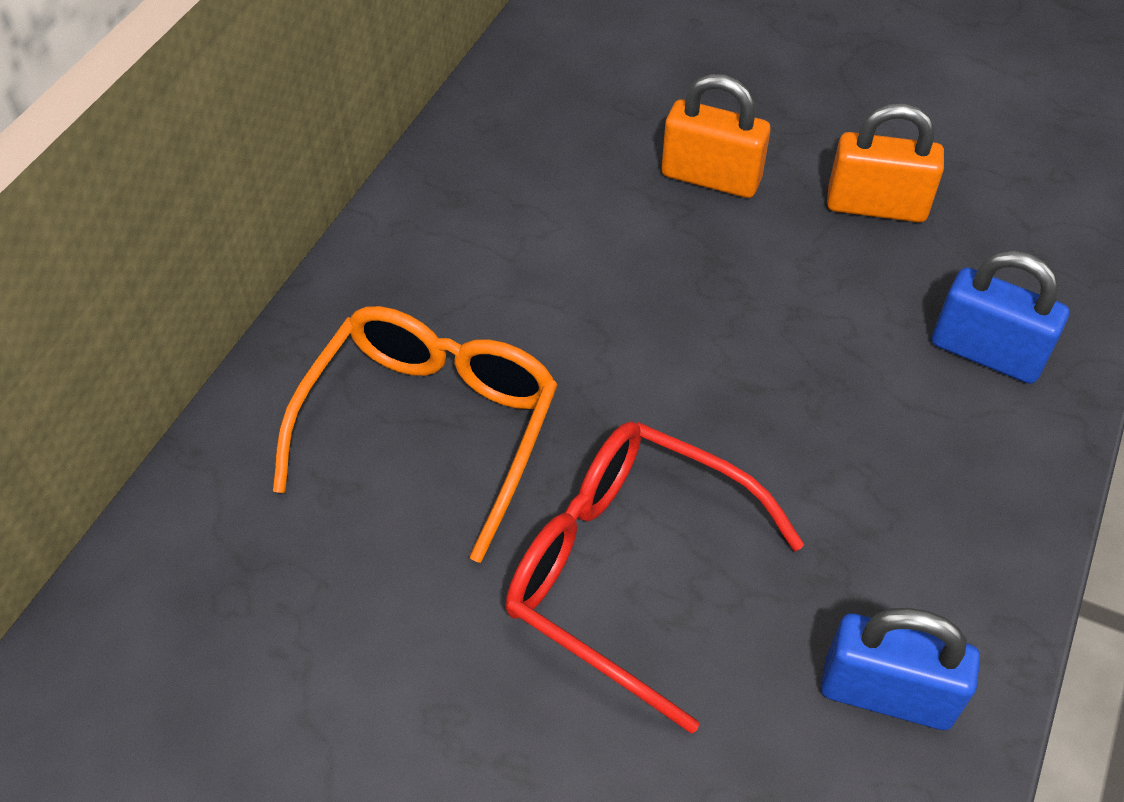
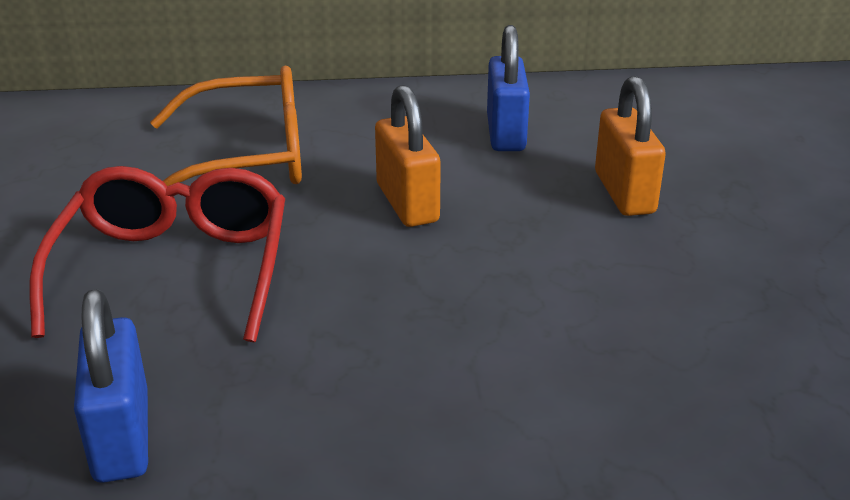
camera: 60 degrees right, 20 degrees down
orange padlock [827,103,944,222] -> orange padlock moved to [375,85,441,227]
blue padlock [932,250,1069,384] -> blue padlock moved to [487,25,530,151]

